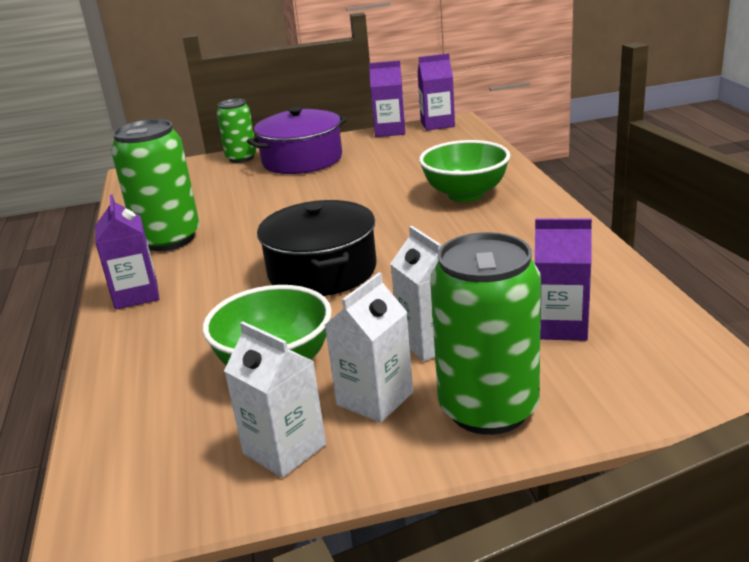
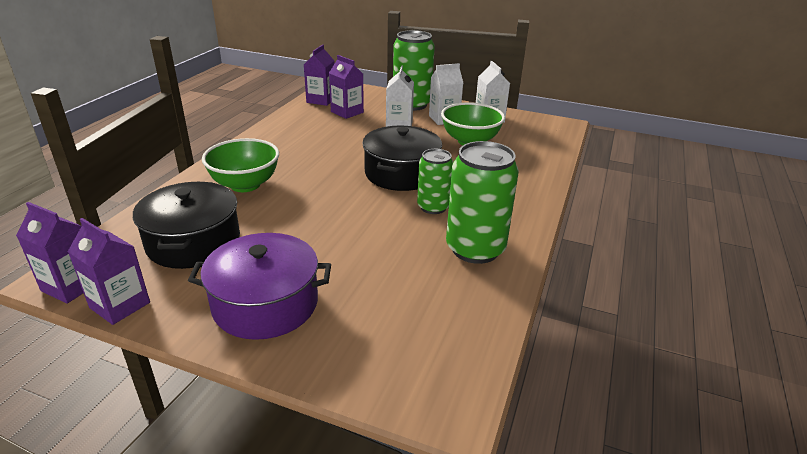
camera: 150 degrees left, 5 degrees up
purple carton [95,194,160,310] -> purple carton moved to [304,44,335,106]
green can [217,99,257,163] -> green can moved to [417,149,453,214]
none -> black pot [133,182,240,269]

